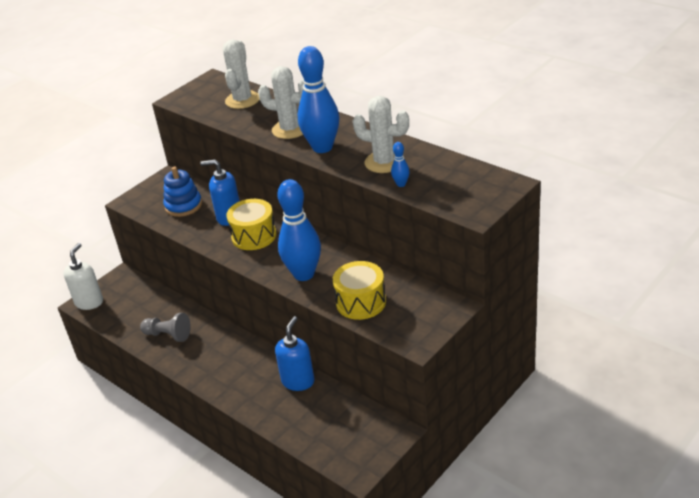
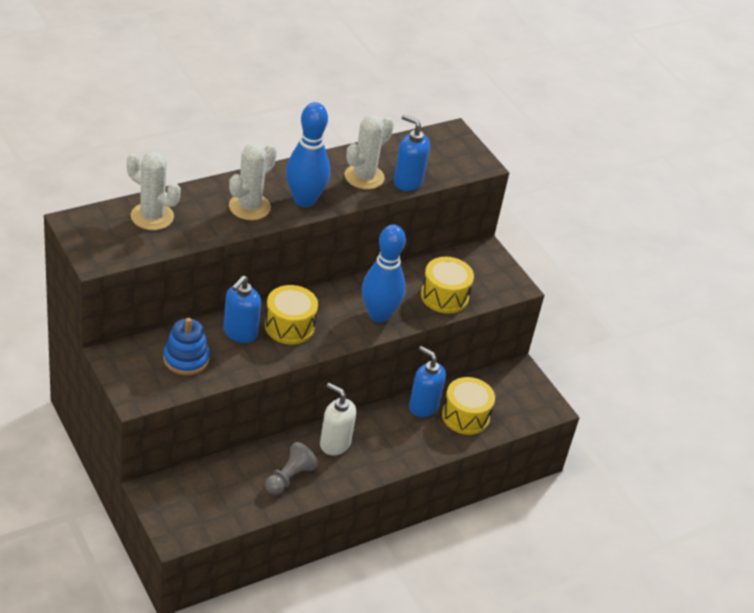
camera: 80 degrees left, 5 degrees up
white soap dispenser [63,243,103,310] -> white soap dispenser moved to [320,383,356,455]
blue bowling pin [391,142,410,187] -> blue soap dispenser [393,115,430,191]
none -> yellow drum [442,377,495,435]

